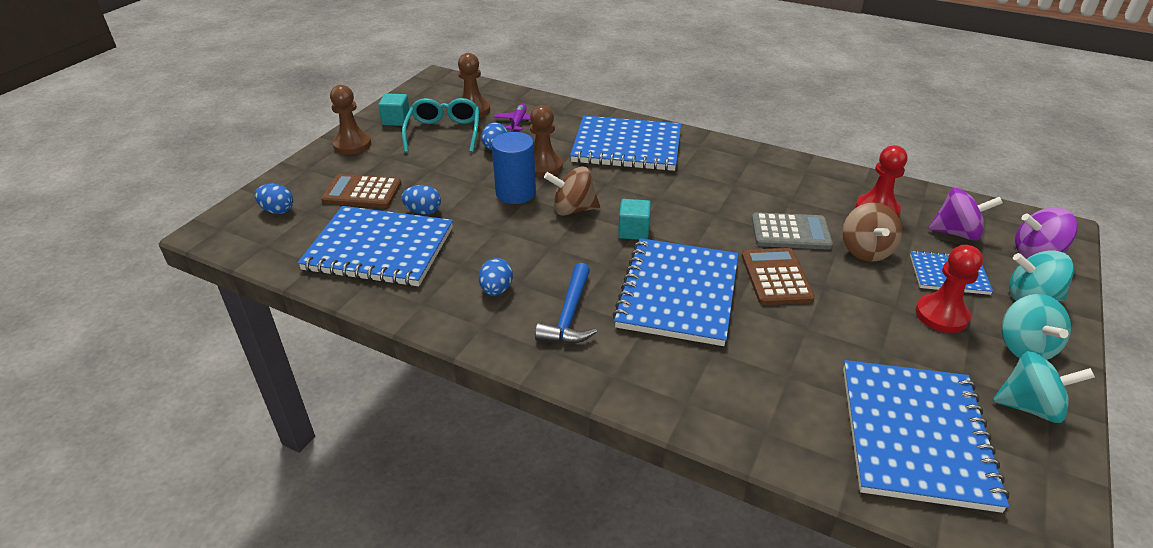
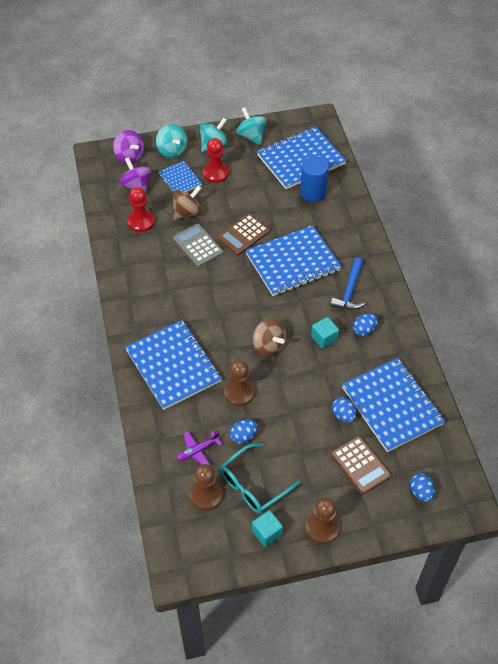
camera: 130 degrees left, 15 degrees up
blue cylinder [492,132,536,204] -> blue cylinder moved to [300,156,329,202]
blue hammer [535,263,597,343] -> blue hammer turned 135 degrees clockwise [330,258,365,310]
turquoise cube [618,199,651,240] -> turquoise cube moved to [311,317,339,349]

